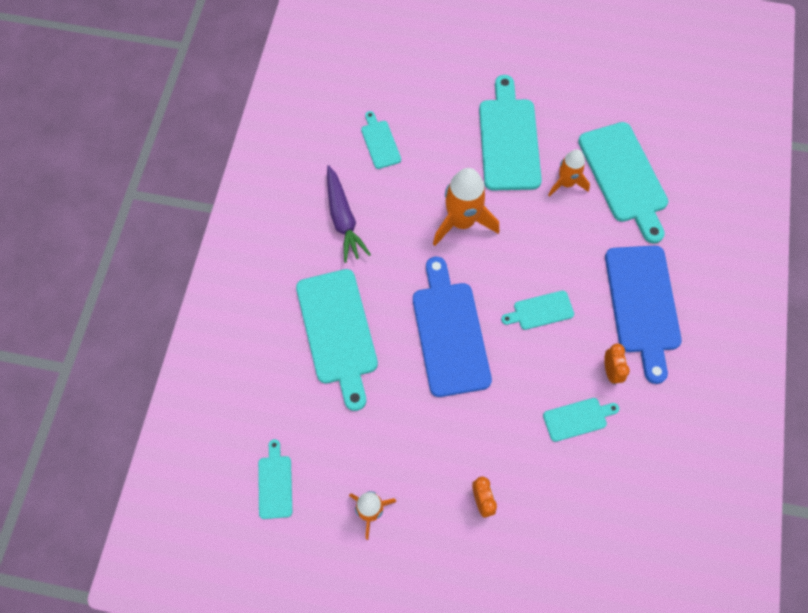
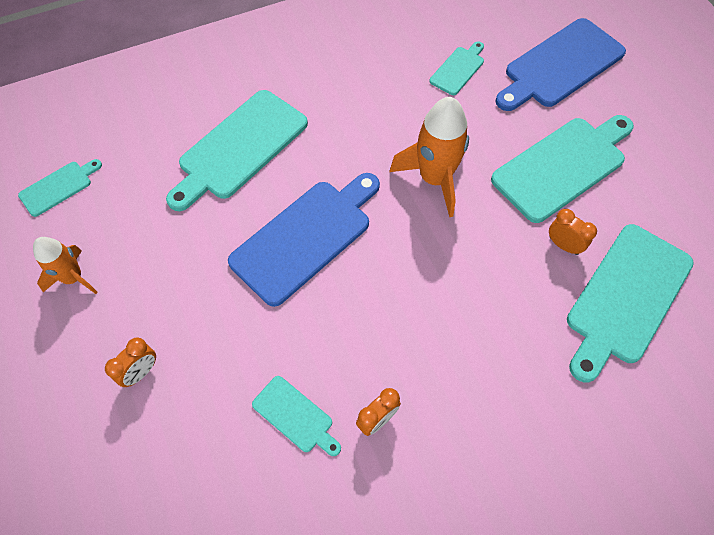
camera: 55 degrees right, 5 degrees down
purple carrot [327,165,371,263] -> none
turquoise cutting board [501,291,574,330] -> none
orange rocket [548,149,590,197] -> orange clock [549,209,597,255]
blue cutting board [605,246,682,384] -> blue cutting board moved to [495,18,626,111]

